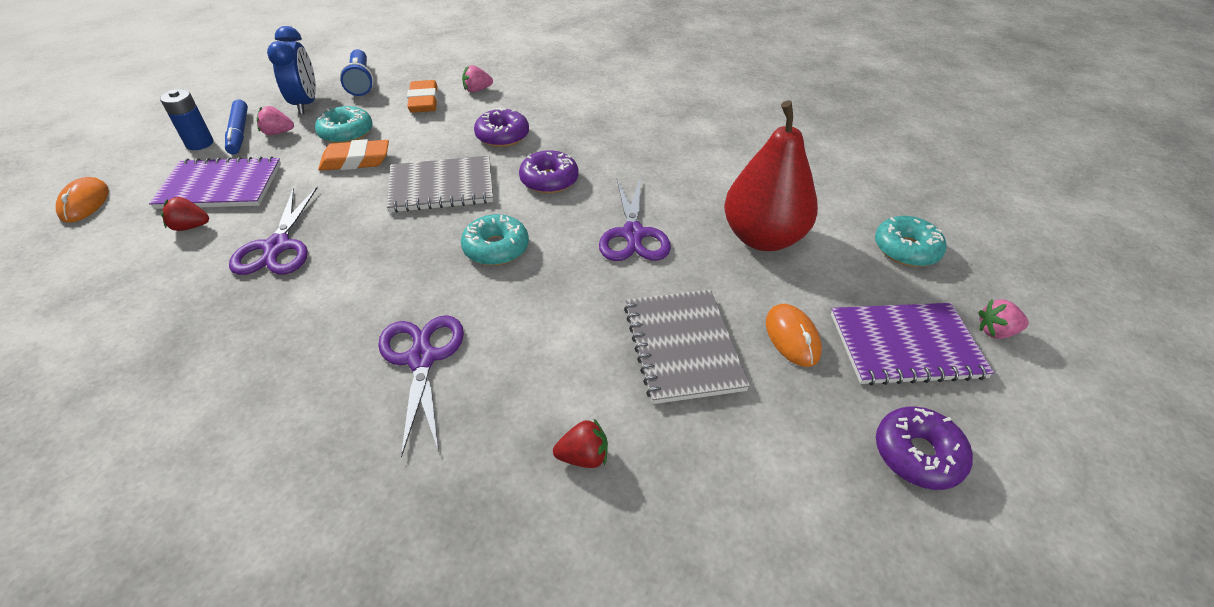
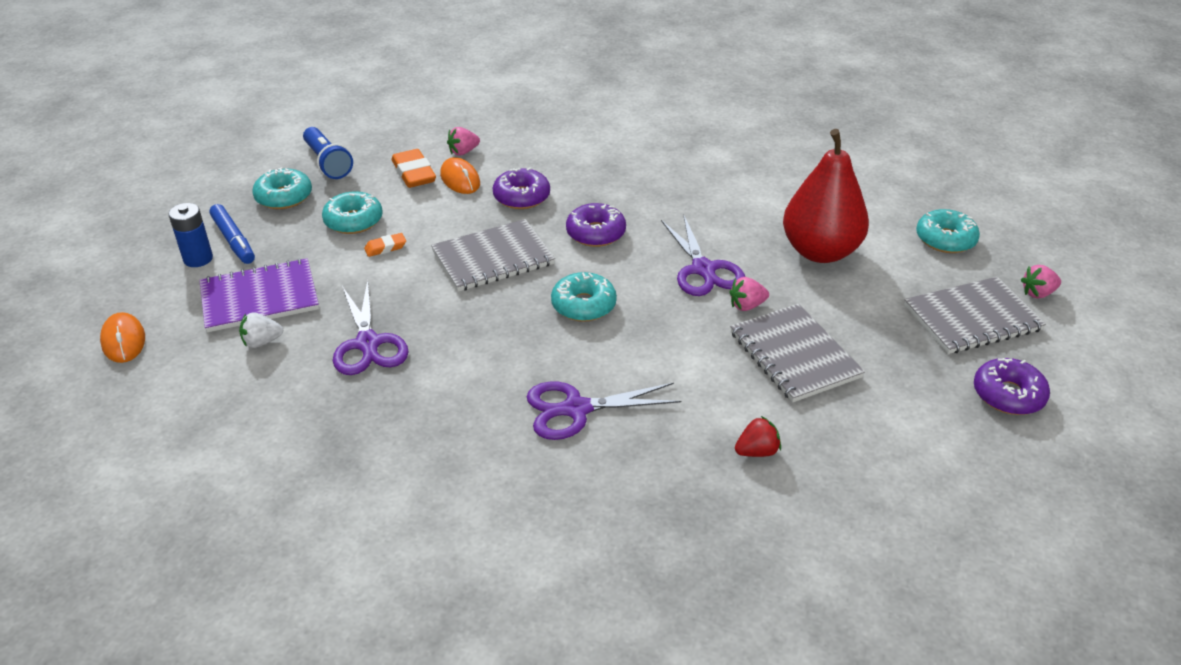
camera: 15 degrees left, 5 degrees down
red strawberry [161,197,209,231] -> white strawberry [239,312,283,348]
pink strawberry [257,106,294,135] -> pink strawberry moved to [729,277,769,311]
blue clock [267,26,316,114] -> turquoise donut [252,167,312,209]
orange eraser [318,139,389,171] -> orange eraser [364,233,406,257], size x0.55
purple scissors [378,315,464,458] -> purple scissors turned 75 degrees counterclockwise [526,382,681,440]
orange mouse [766,304,822,367] -> orange mouse moved to [440,157,480,194]
purple notebook [831,303,994,386] -> grey notebook [904,277,1046,354]

